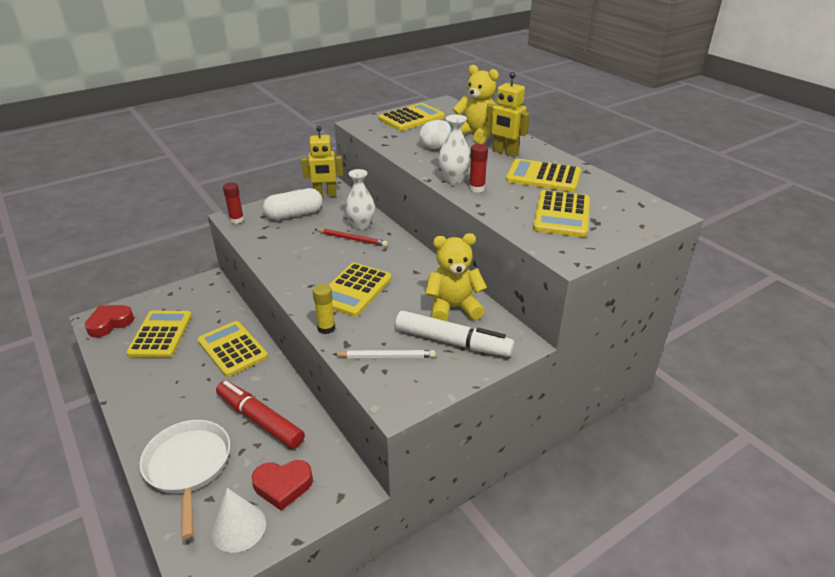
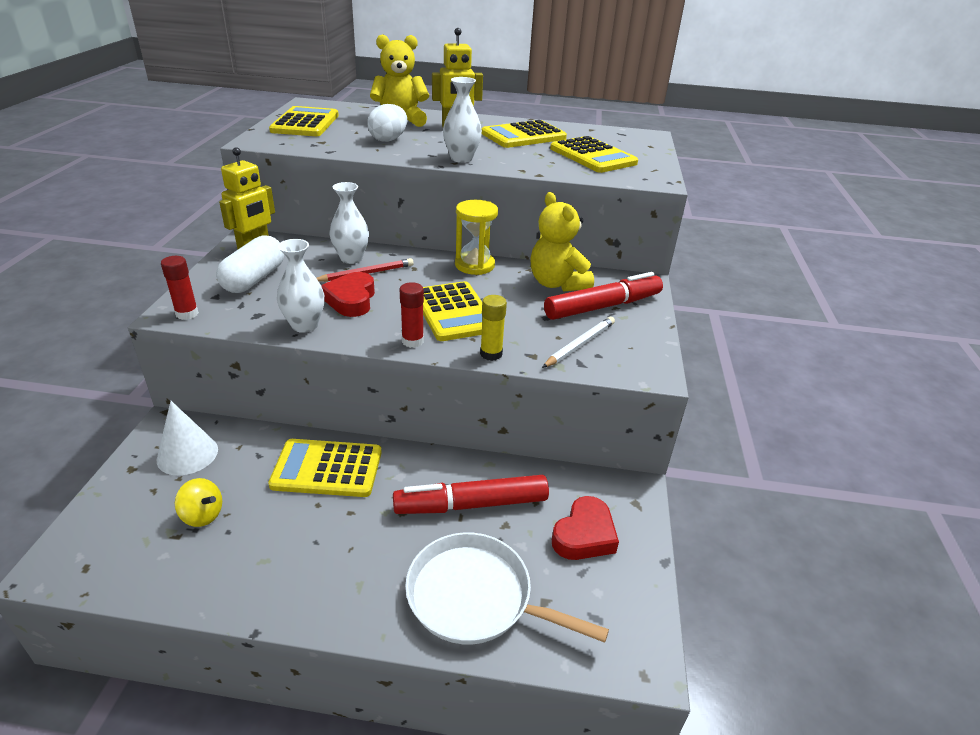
camera: 50 degrees left, 0 degrees up
red heart [85,305,134,338] -> red heart moved to [321,272,375,317]
yellow calculator [126,311,192,358] -> yellow spinning top [175,478,222,527]
white cone [212,488,266,553] -> white cone moved to [157,401,218,475]
white marker [395,311,514,357] -> red marker [544,272,663,320]
yellow teddy bear [425,233,487,321] -> yellow teddy bear turned 60 degrees counterclockwise [530,192,594,292]
red glue stick [469,144,488,192] -> red glue stick moved to [400,282,424,348]
none -> white vase [277,239,325,333]
none -> yellow hourglass [455,200,498,275]

